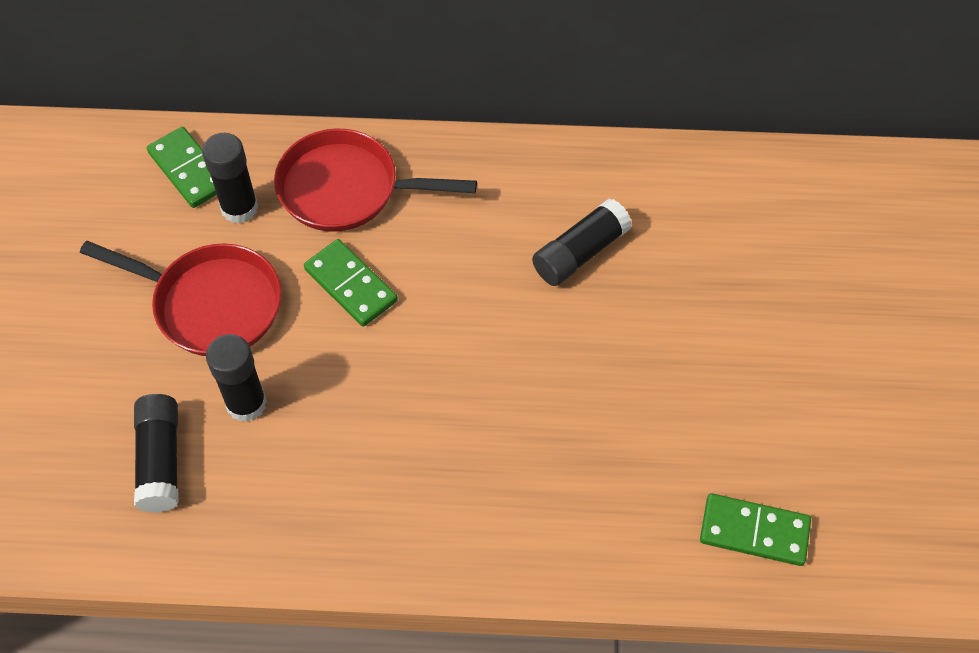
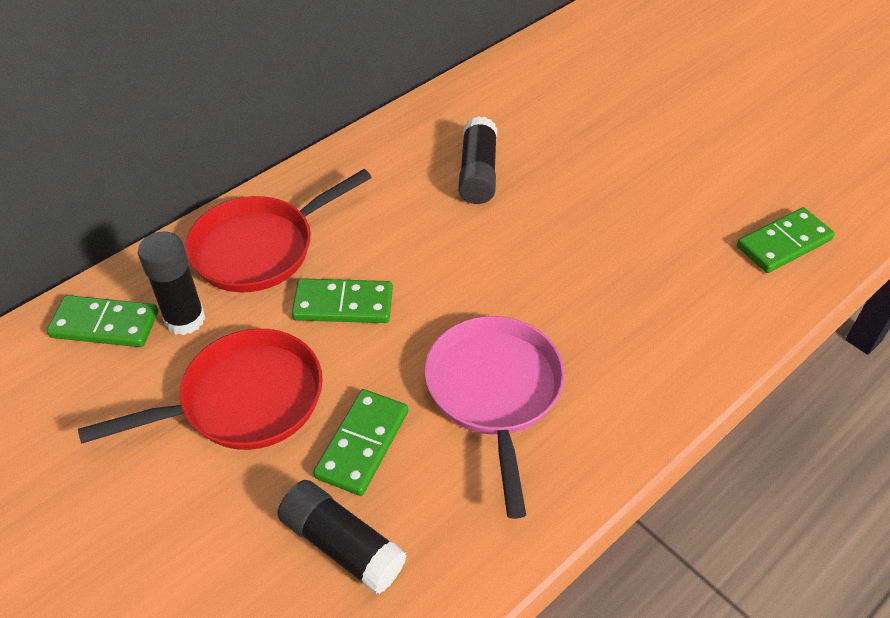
camera: 45 degrees left, 10 degrees down
black glue stick [206,334,267,422] -> green domino [313,389,408,496]
none -> pink pan [425,316,565,519]

